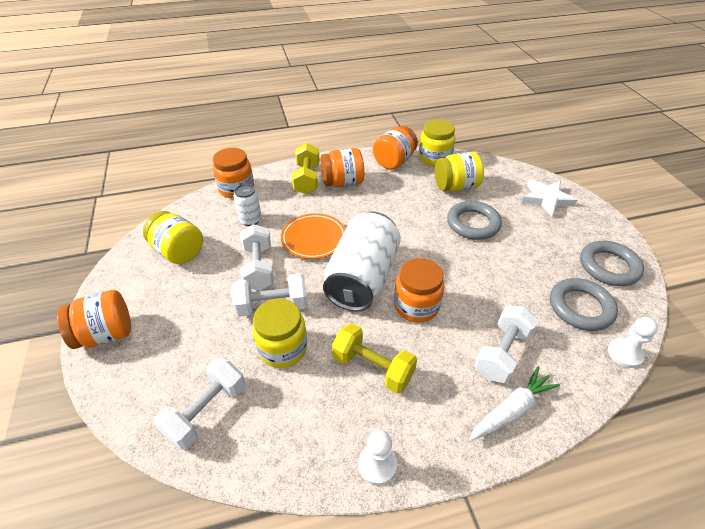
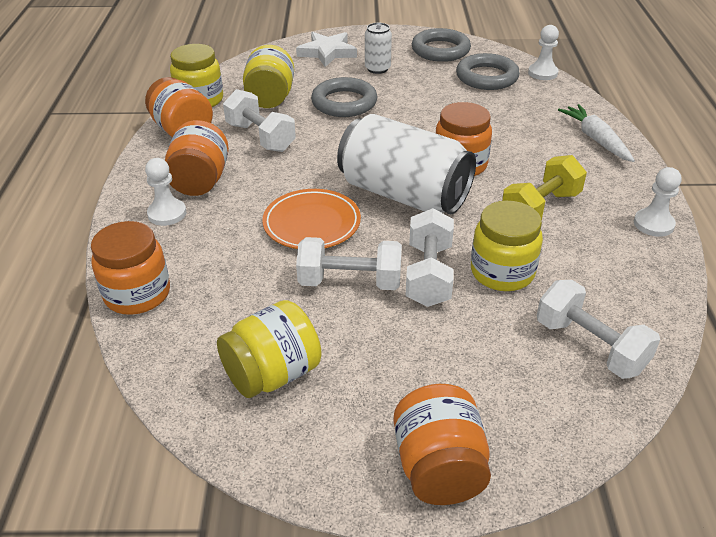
camera: 75 degrees left, 5 degrees down
white can [234,184,262,226] -> white can moved to [365,23,392,74]
yellow dumbbell [292,143,320,194] -> white pawn [145,158,186,226]
white dumbbell [474,305,538,383] -> white dumbbell moved to [223,89,296,152]

